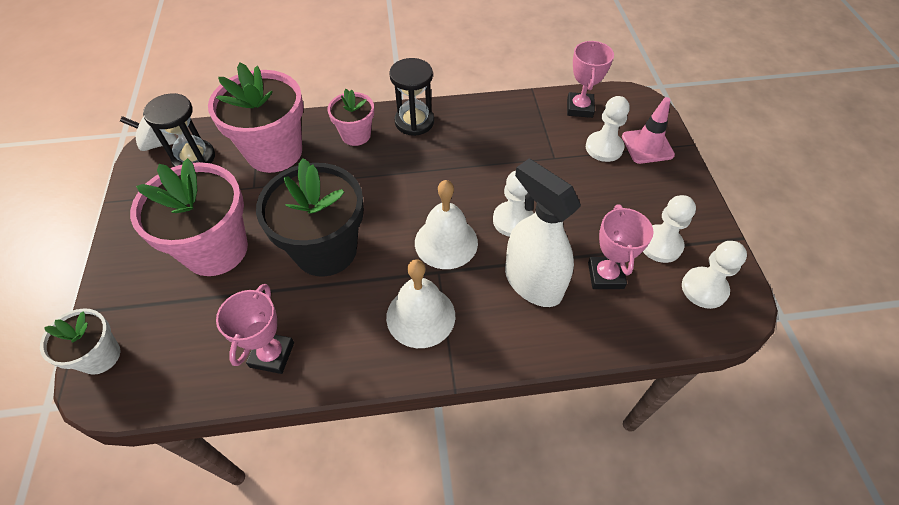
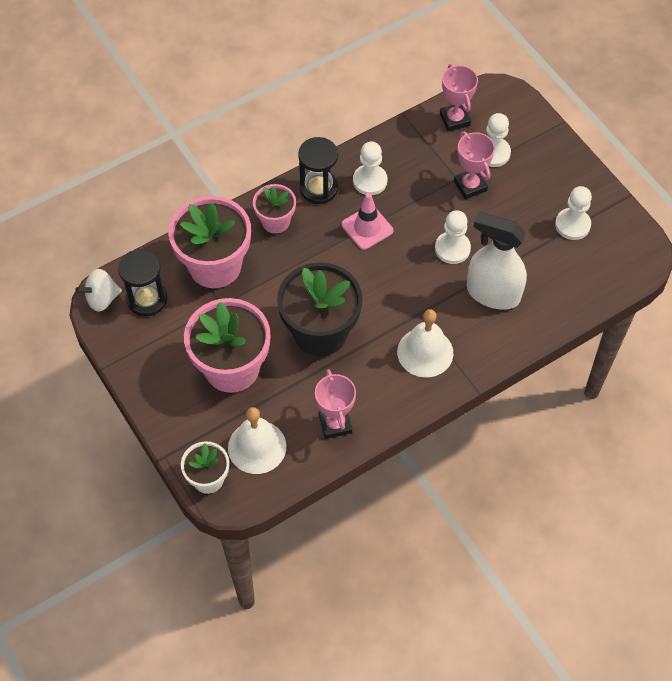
camera: 25 degrees left, 5 degrees up
white bell [415,180,478,269] -> white bell moved to [228,407,286,474]
pink trophy [588,205,654,289] -> pink trophy moved to [454,131,495,199]
pink traffic cone [622,97,675,164] -> pink traffic cone moved to [342,193,393,250]
white pawn [682,241,747,309] -> white pawn moved to [353,142,388,195]

